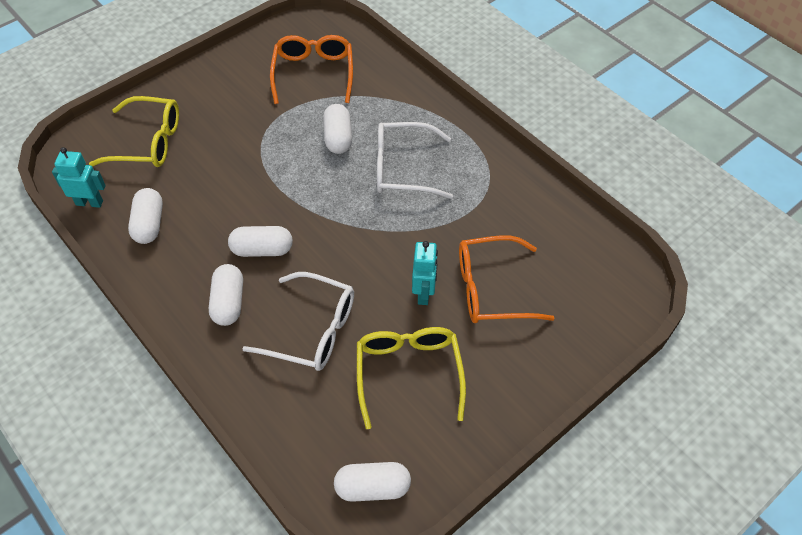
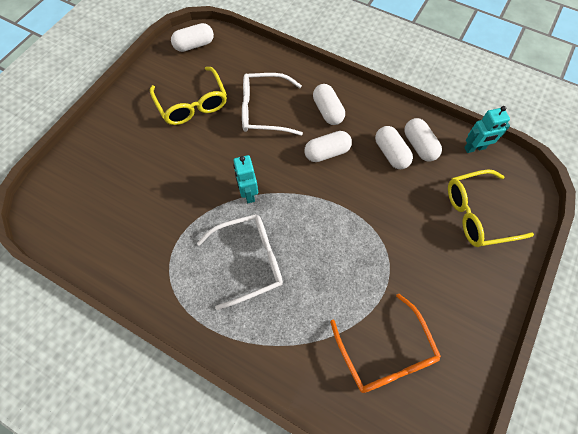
camera: 160 degrees right, 10 degrees up
white capsule [323,104,352,154] -> white capsule moved to [375,126,413,169]
turquoise robot [412,241,438,305] -> turquoise robot moved to [233,155,258,203]
orange glasses [459,235,555,323] -> none

